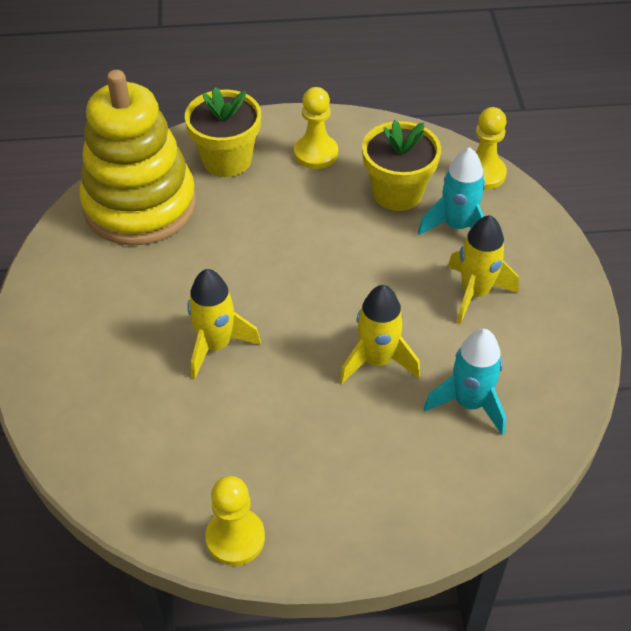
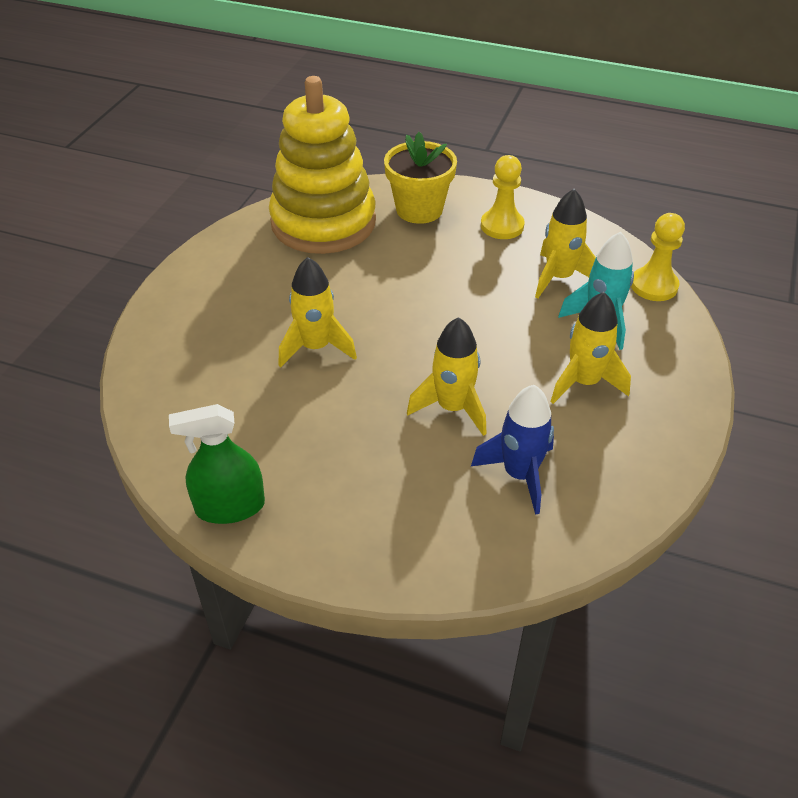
camera: 25 degrees right, 5 degrees down
yellow pawn [206,476,265,566] -> green spray bottle [169,404,265,524]
yellow flower pot [362,120,441,211] -> yellow rocket [535,189,596,298]
turquoise rocket [424,329,506,435] -> blue rocket [471,385,554,515]

